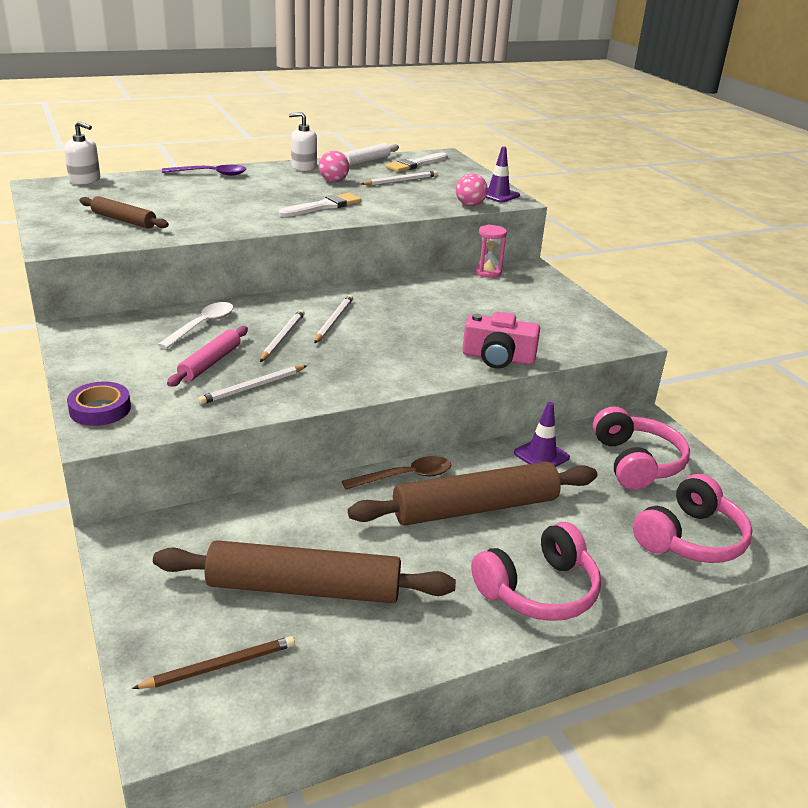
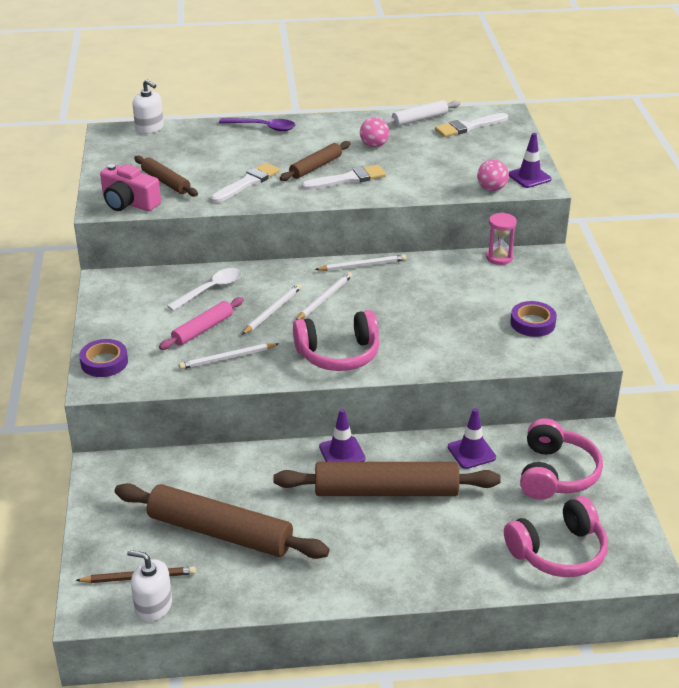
camera: 20 degrees right, 5 degrees up
white soap dispenser [289,112,317,171] -> white soap dispenser moved to [127,550,172,622]
brown spoon [342,456,451,490] -> purple traffic cone [319,409,366,462]
white pencil [361,171,438,186] -> white pencil moved to [315,254,407,271]
pink camera [462,312,540,368] -> pink camera moved to [100,164,161,211]
pink headphones [471,522,601,621] -> pink headphones moved to [293,310,379,371]
none -> white brush [211,163,280,203]
none -> brown rolling pin [280,141,350,181]
none -> purple tape [510,301,557,337]

